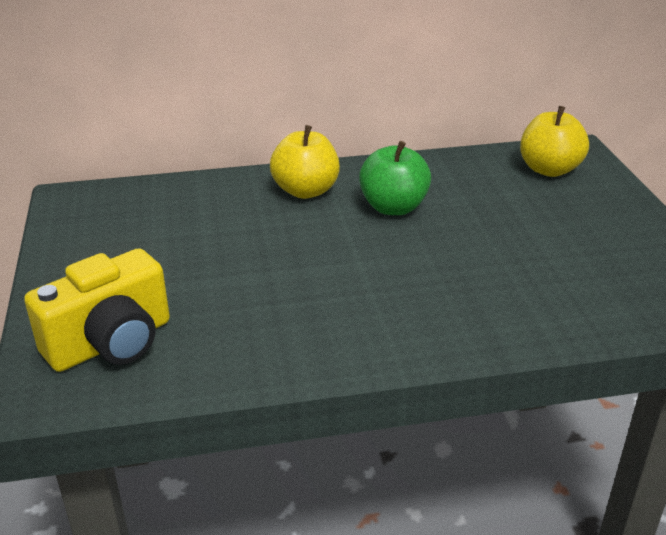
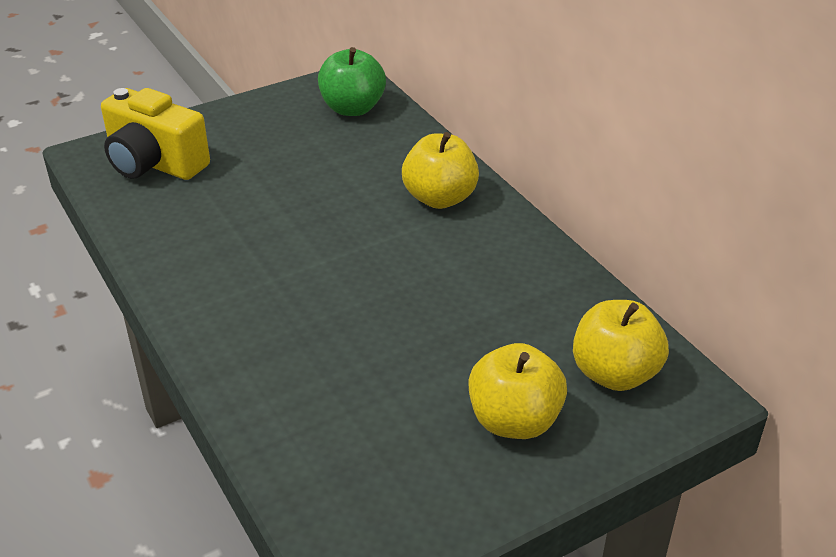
camera: 70 degrees right, 5 degrees up
green apple [359,141,431,215] -> green apple moved to [318,47,386,116]
none -> yellow apple [468,343,567,439]

